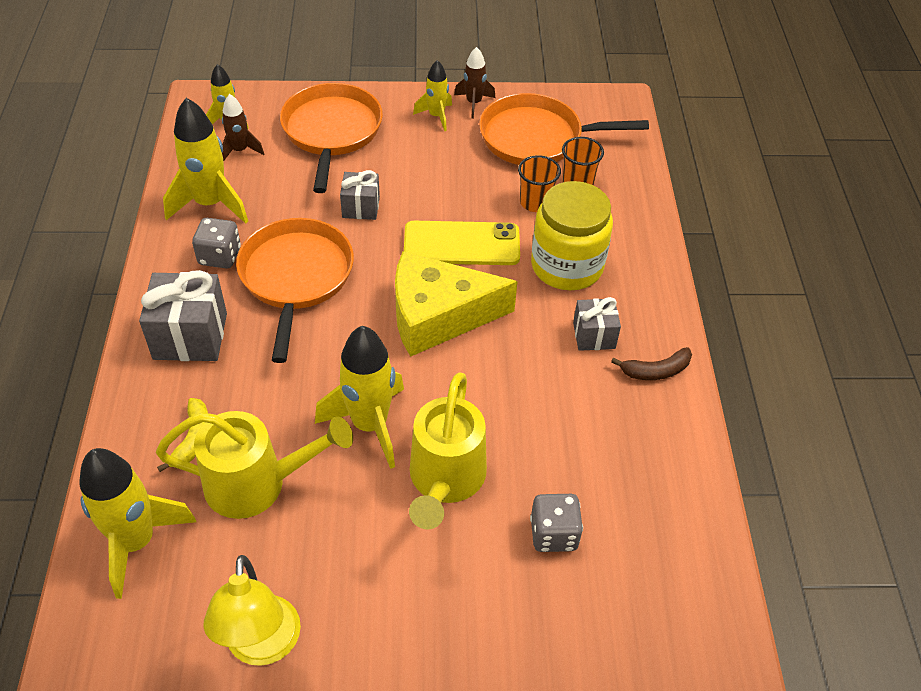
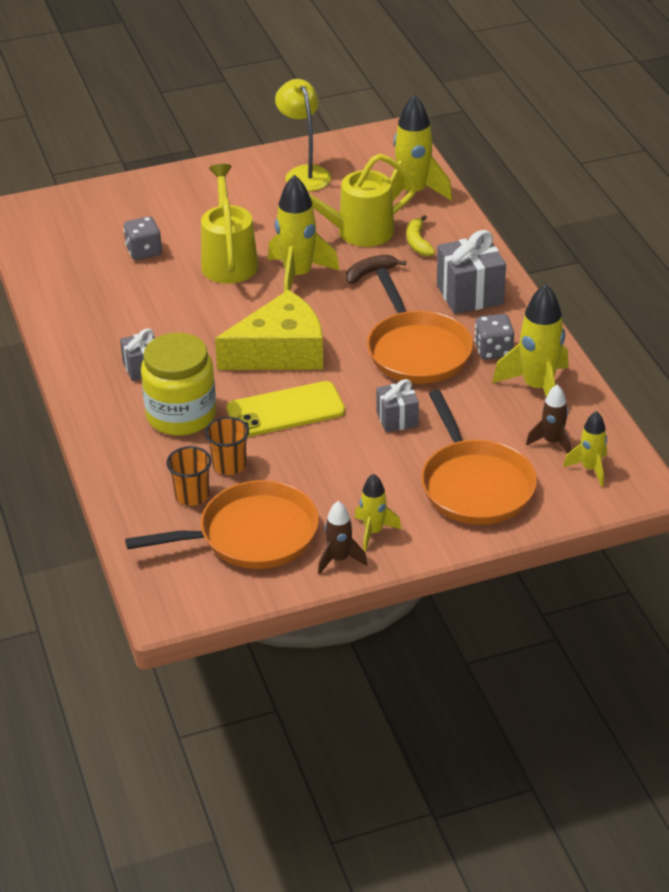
camera: 165 degrees right, 10 degrees down
brown banana [611,347,692,380] -> brown banana moved to [346,255,406,284]

